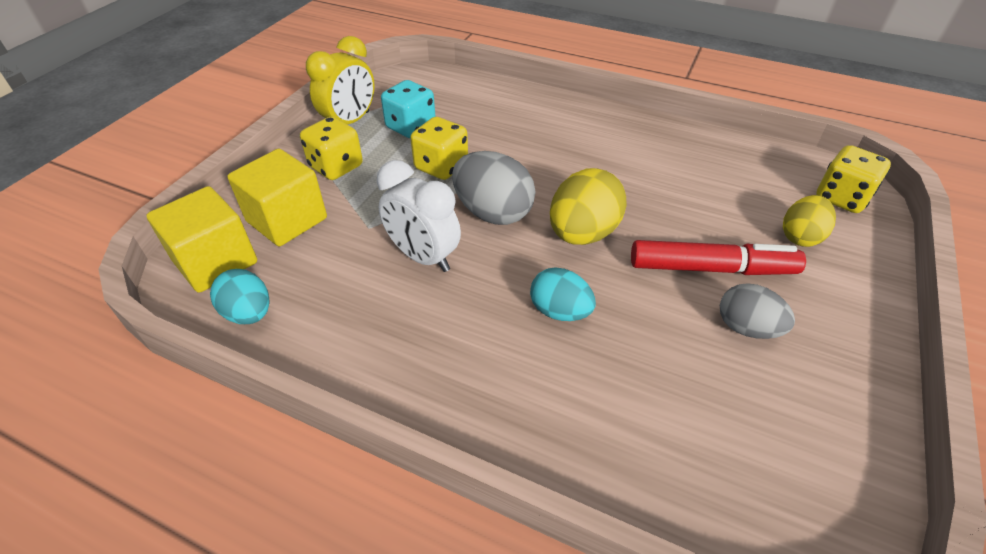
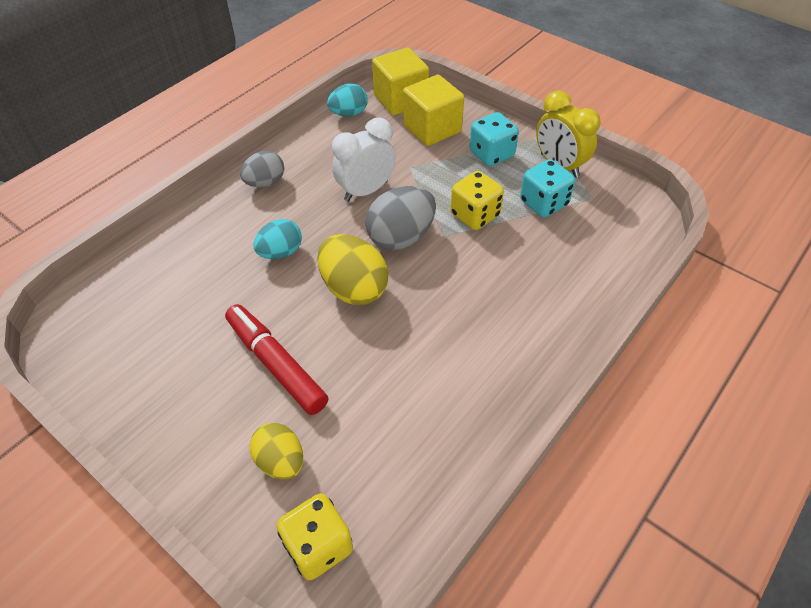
camera: 105 degrees right, 5 degrees up
yellow dice [300,116,363,180] -> turquoise dice [469,112,519,166]
red marker [631,240,806,275] -> red marker turned 120 degrees clockwise [225,304,329,415]
grey egg [720,283,795,339] -> grey egg moved to [240,151,284,187]

